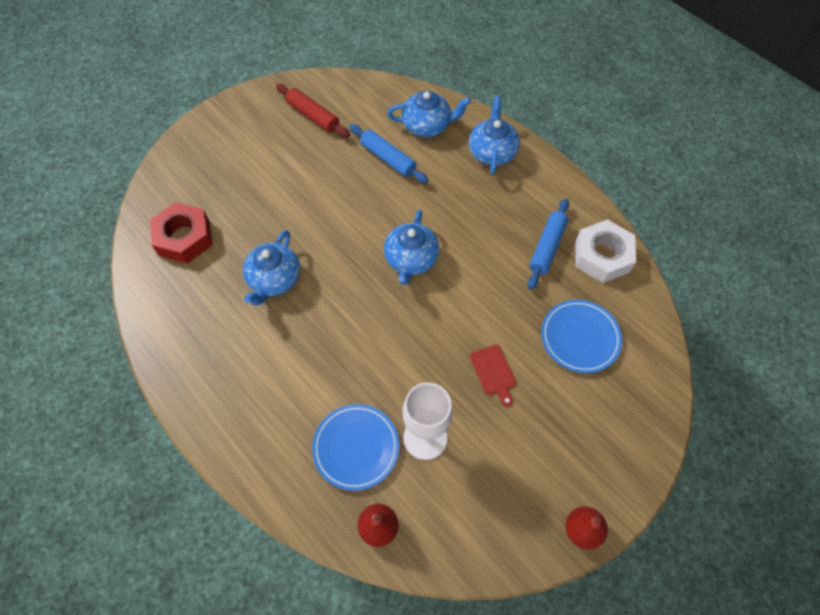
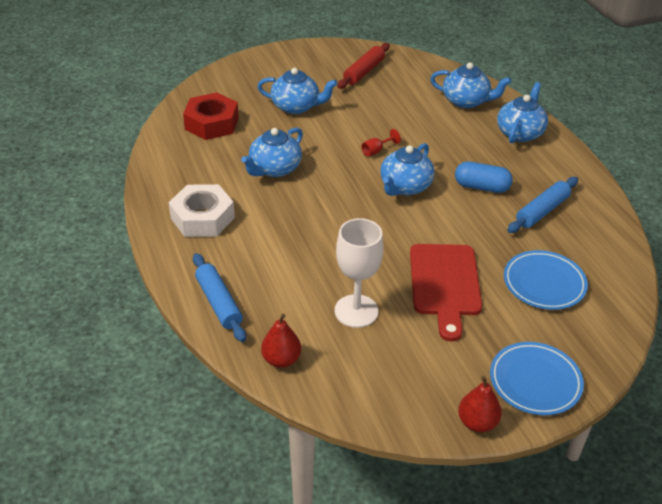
camera: 20 degrees right, 20 degrees down
red rolling pin [276,84,350,138] -> red rolling pin turned 60 degrees clockwise [337,43,390,89]
blue plate [312,404,399,491] -> blue plate moved to [490,342,584,415]
blue rolling pin [349,124,429,184] -> blue rolling pin moved to [193,253,246,342]
red cutting board [470,345,516,407] -> red cutting board [410,244,482,341], size x1.99
white nut [576,220,636,283] -> white nut moved to [169,184,235,237]
none -> blue teapot [257,68,337,114]
none -> red goblet [361,129,401,156]
none -> blue capsule [455,162,513,193]

